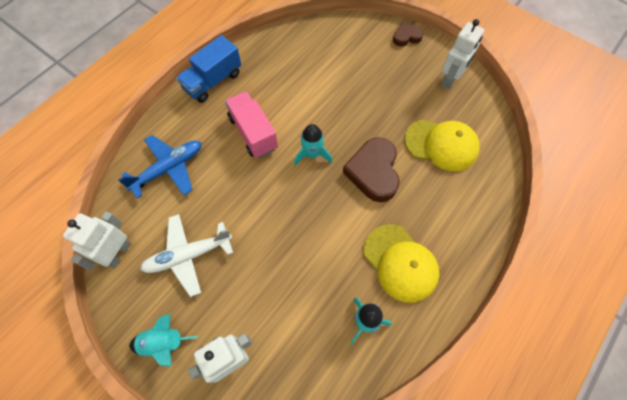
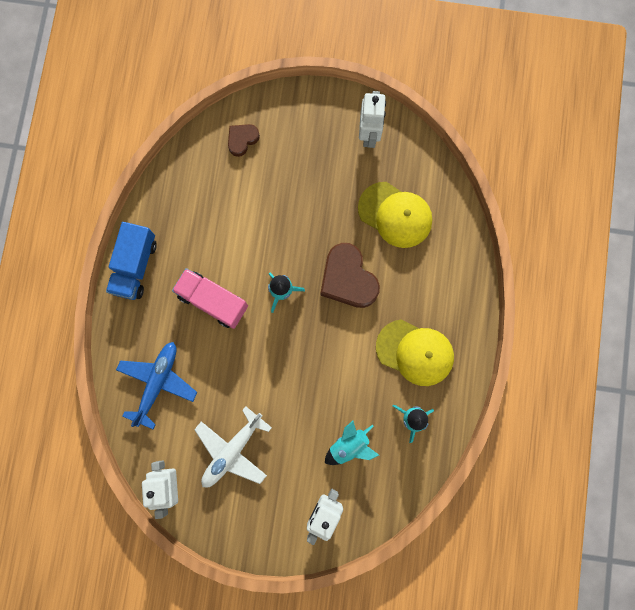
camera: 30 degrees left, 15 degrees up
turquoise rocket [129,314,197,366] -> turquoise rocket moved to [325,421,379,465]
brown heart [393,22,424,47] -> brown heart moved to [228,124,260,157]
yellow cap [405,119,480,171] -> yellow cap turned 45 degrees clockwise [358,182,432,248]

